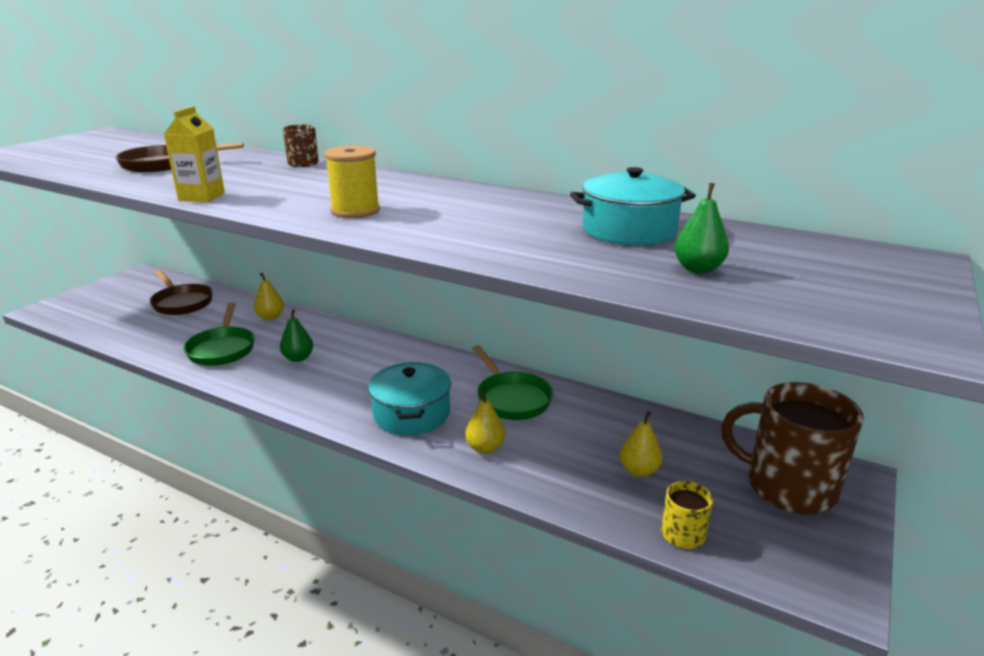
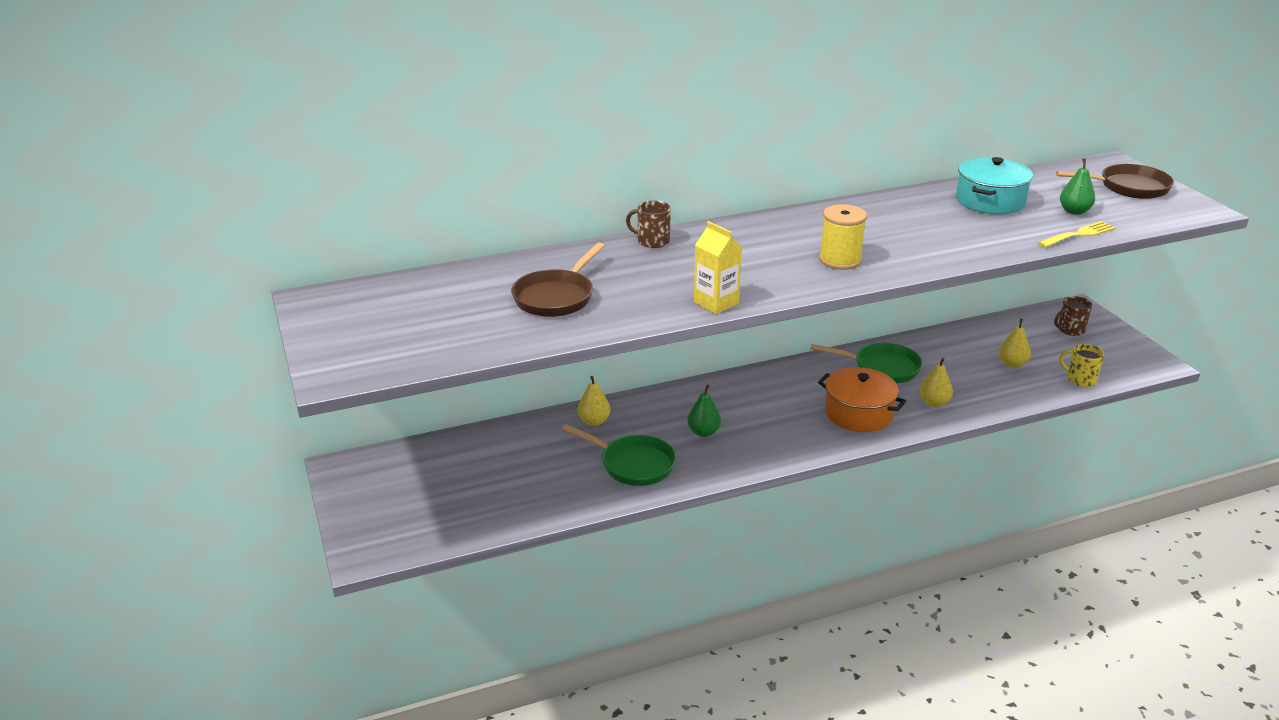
camera: 50 degrees left, 5 degrees up
brown pan [150,270,213,315] -> brown pan moved to [1056,164,1174,199]
turquoise pot [368,362,451,435] -> orange pot [818,367,906,432]
brown mug [721,382,864,515] -> brown mug [1054,296,1092,336], size x0.47
none -> yellow fork [1038,221,1116,247]

